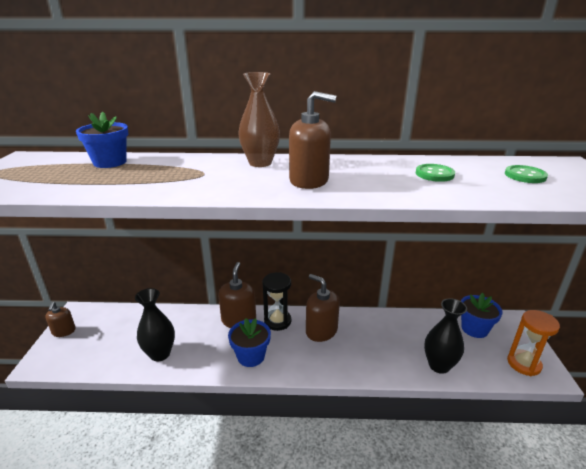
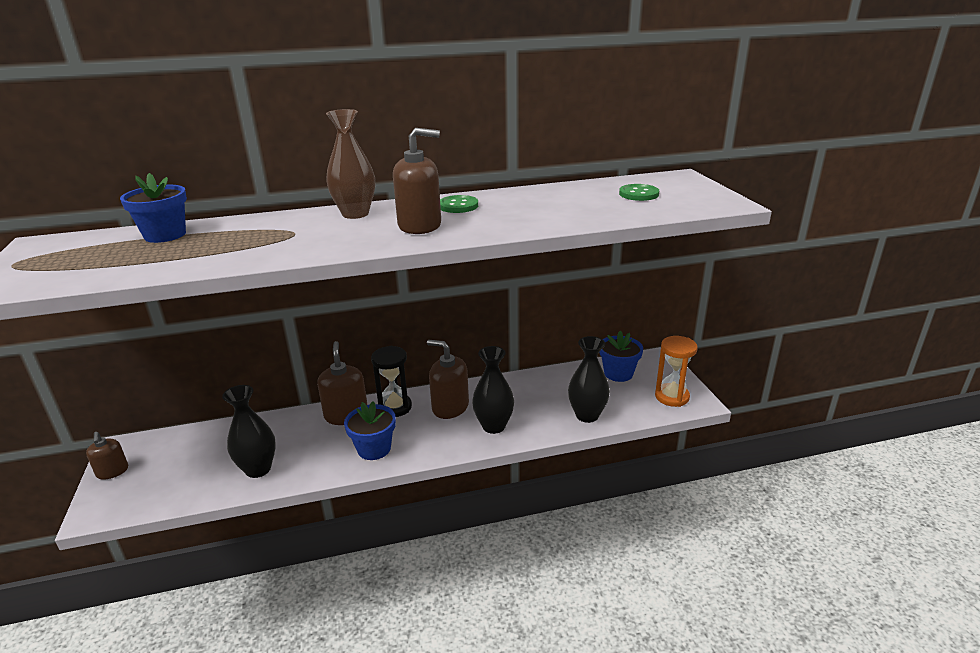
camera: 15 degrees left, 0 degrees up
green button [416,164,455,182] -> green button moved to [440,195,478,213]
none -> black vase [472,346,514,434]

